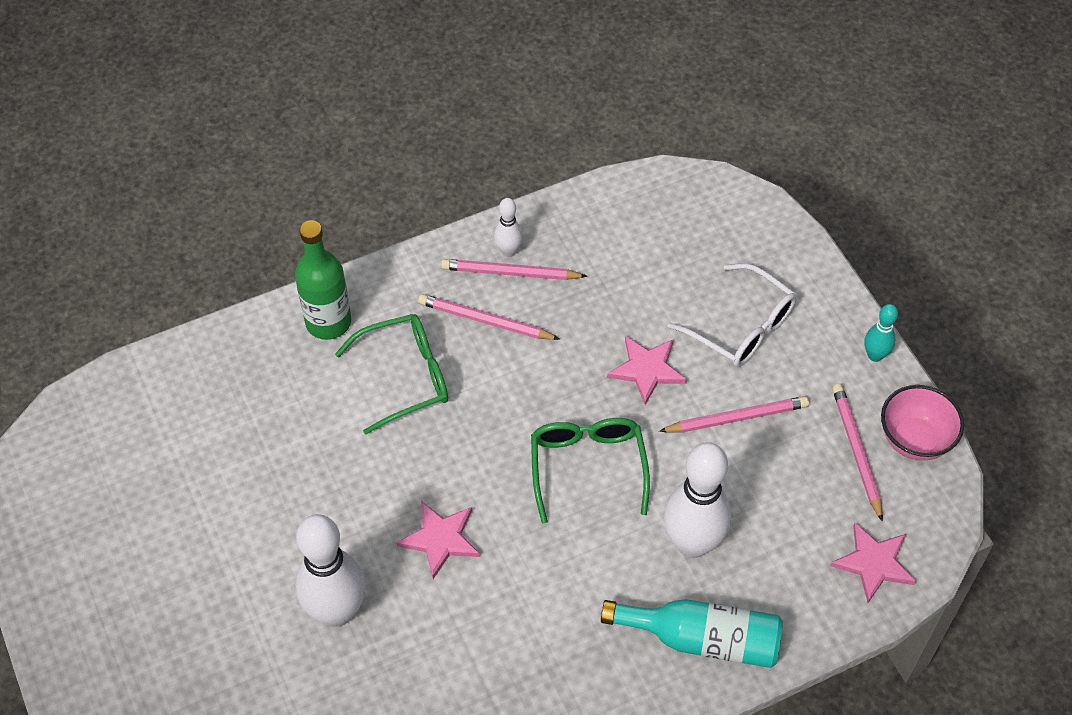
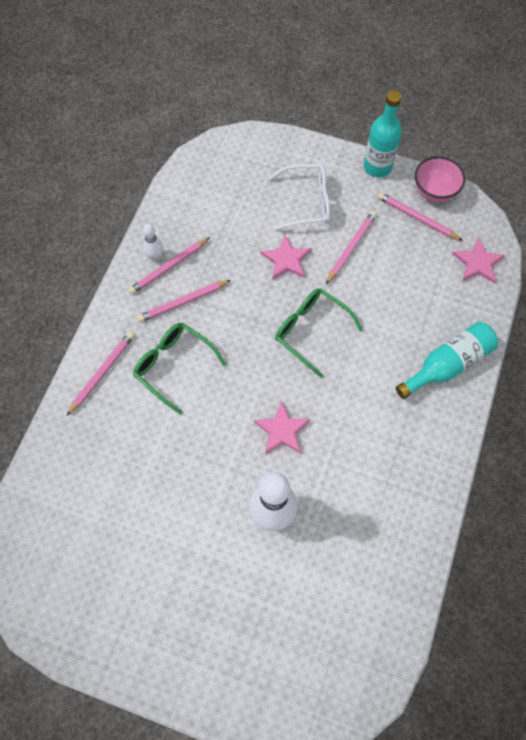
camera: 45 degrees left, 10 degrees up
green bottle [295,220,351,340] -> pink pencil [67,332,134,416]
green glasses [335,314,448,434] -> green glasses turned 75 degrees counterclockwise [133,323,226,415]
white bowling pin [663,442,731,558] -> none
turquoise bowling pin [864,304,898,362] -> turquoise bottle [364,90,402,177]

